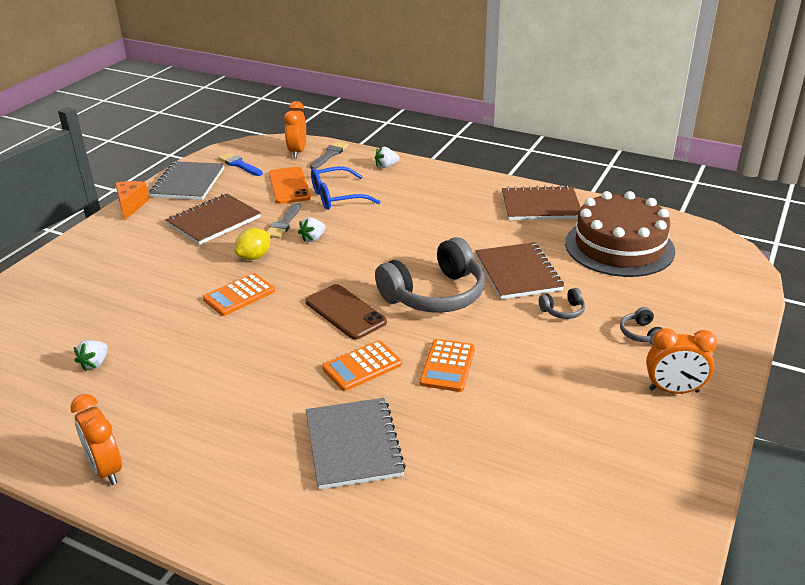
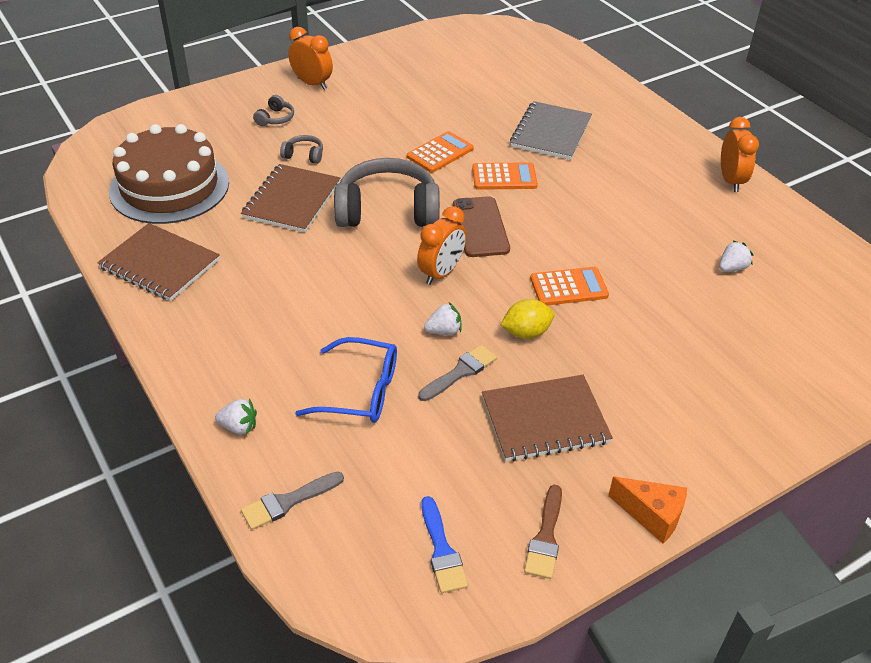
camera: 150 degrees left, 10 degrees up
orange cheese [115,181,149,220] -> orange cheese turned 90 degrees counterclockwise [608,477,687,543]
grey notebook [149,161,224,200] -> brown brush [524,485,562,579]
orange phone [269,167,311,204] -> none
orange clock [284,101,306,158] -> orange clock moved to [417,206,466,285]

